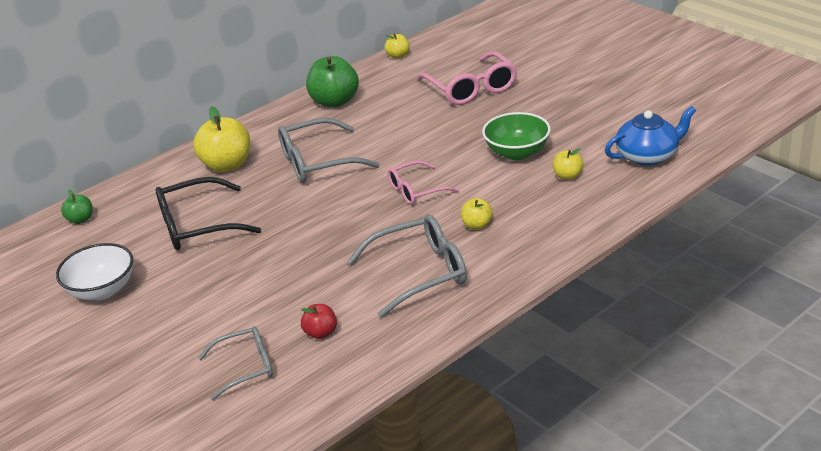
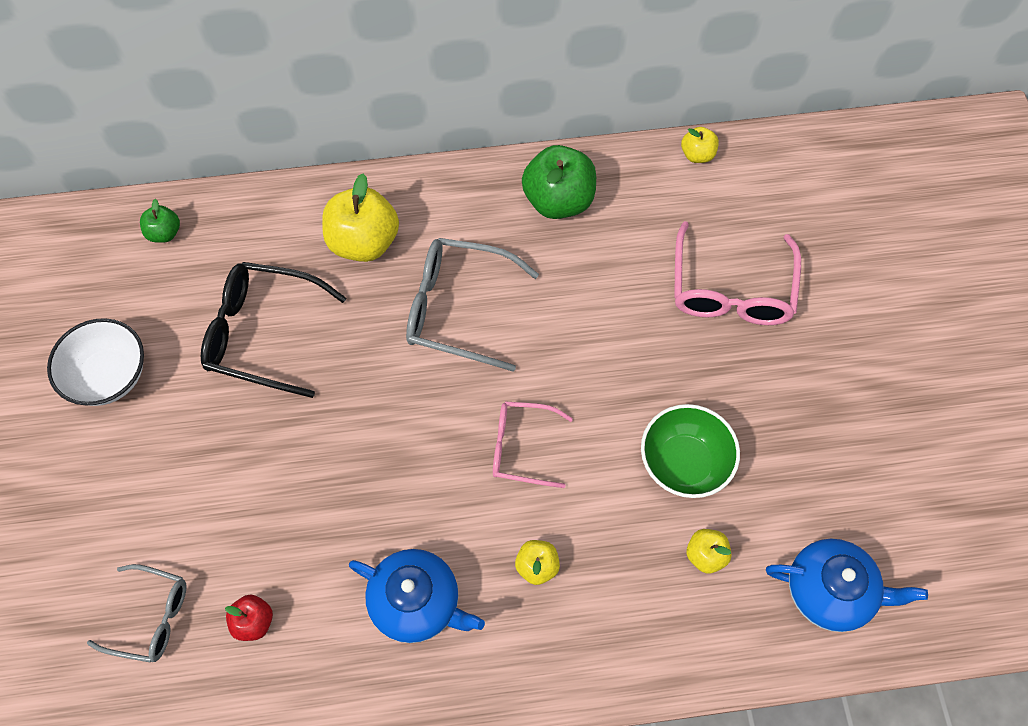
camera: 30 degrees right, 30 degrees up
grey glasses [347,215,467,318] -> blue teapot [349,549,485,643]

